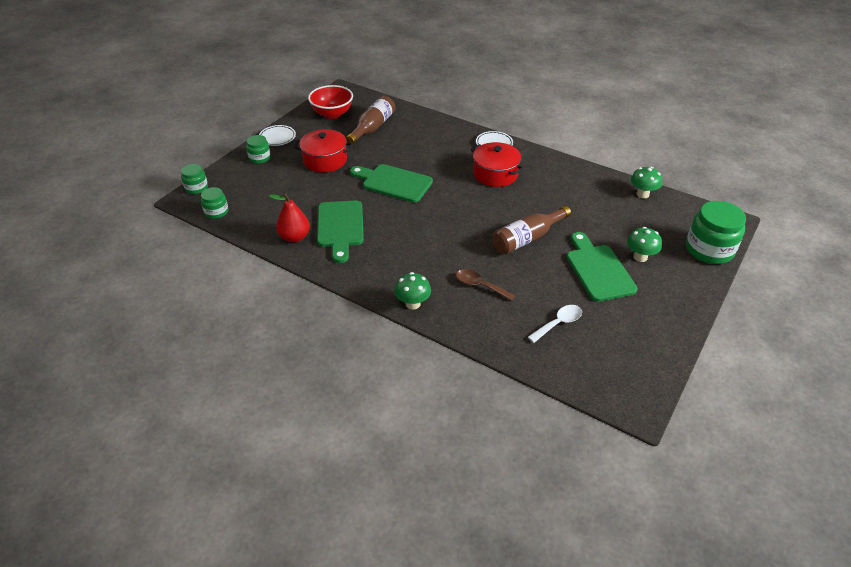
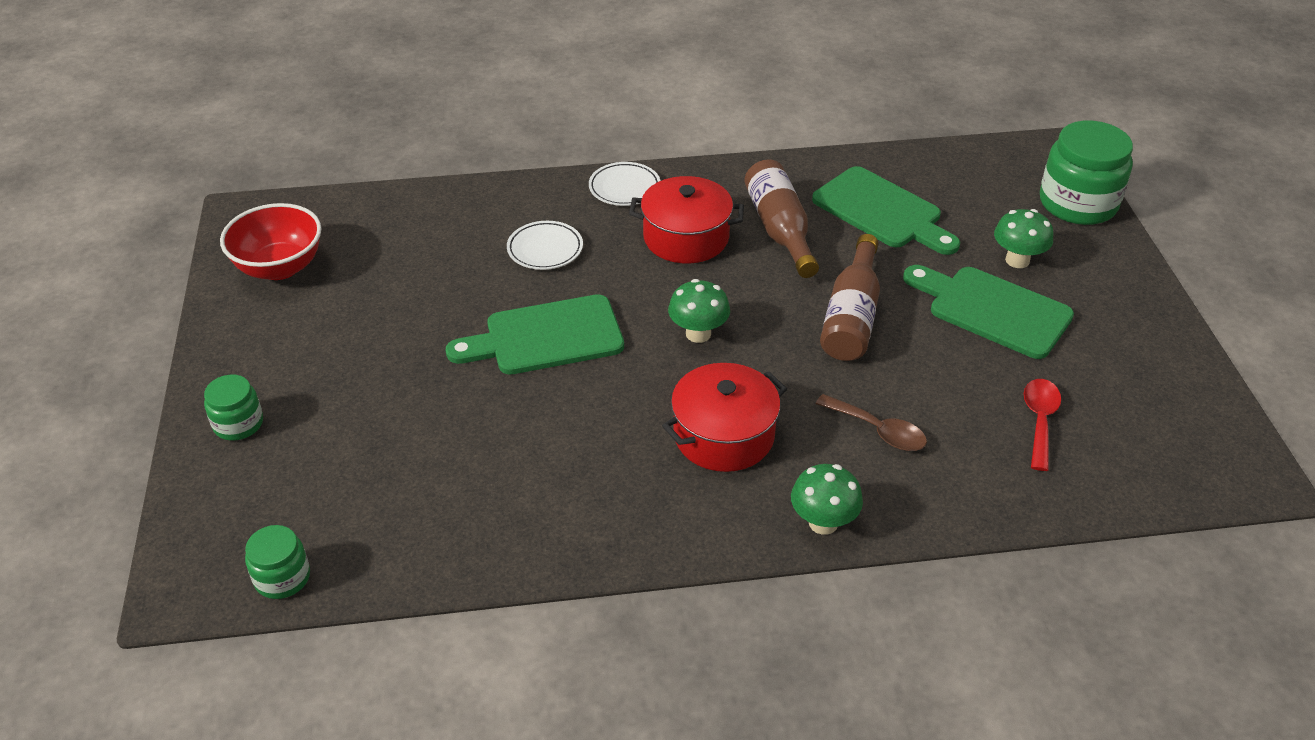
camera: 40 degrees left, 0 degrees up
green jar [181,164,208,194] -> none
white plate [259,125,296,146] -> white plate moved to [507,221,583,270]
red pear [269,193,310,243] -> none
red pot [294,129,353,172] -> red pot moved to [662,363,787,472]
green cutting board [317,200,364,263] -> green cutting board moved to [812,166,960,255]
brown bottle [346,96,396,144] -> brown bottle moved to [745,160,819,278]
brown spoon [456,269,515,301] -> brown spoon turned 135 degrees counterclockwise [815,394,927,451]
white spoon [528,305,582,343] -> red spoon [1024,379,1061,471]
green mushroom [631,167,662,198] -> green mushroom moved to [668,279,730,343]

